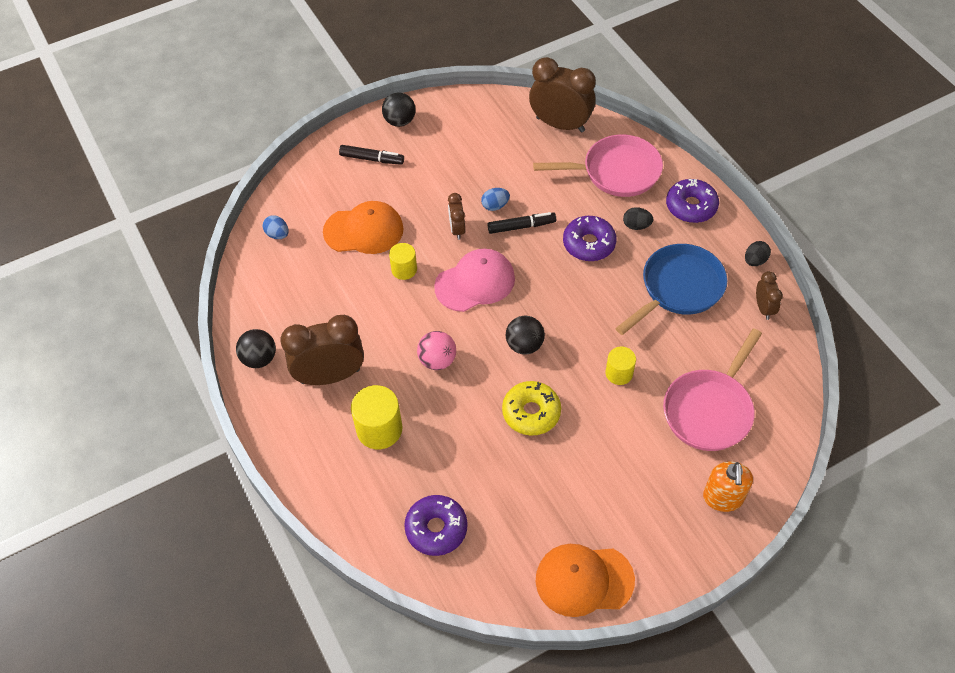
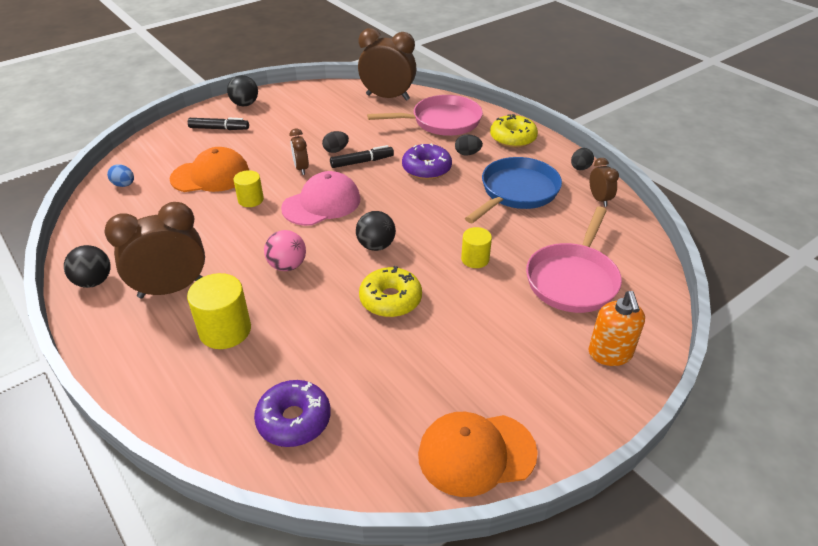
camera: 10 degrees left, 15 degrees down
blue egg [481,188,510,211] -> black egg [322,131,349,153]
purple donut [666,179,719,223] -> yellow donut [490,114,538,148]

